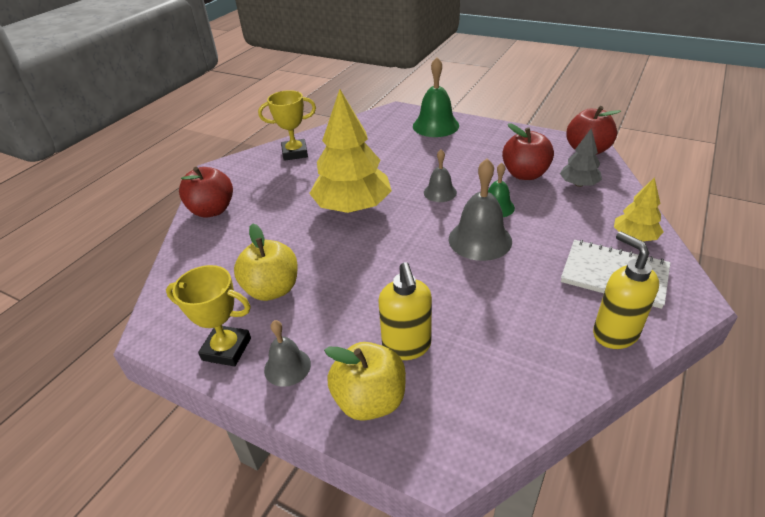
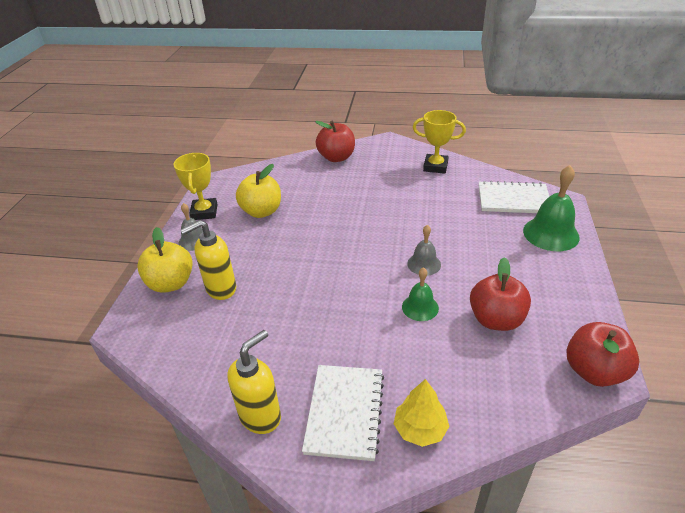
camera: 70 degrees right, 0 degrees up
yellow trophy [258,90,316,161] -> yellow trophy turned 45 degrees counterclockwise [413,110,466,174]
yellow tree [309,89,392,213] -> none
grey bell [449,158,512,261] -> none
grey tree [560,128,602,187] -> none
none -> white notebook [479,181,549,213]

